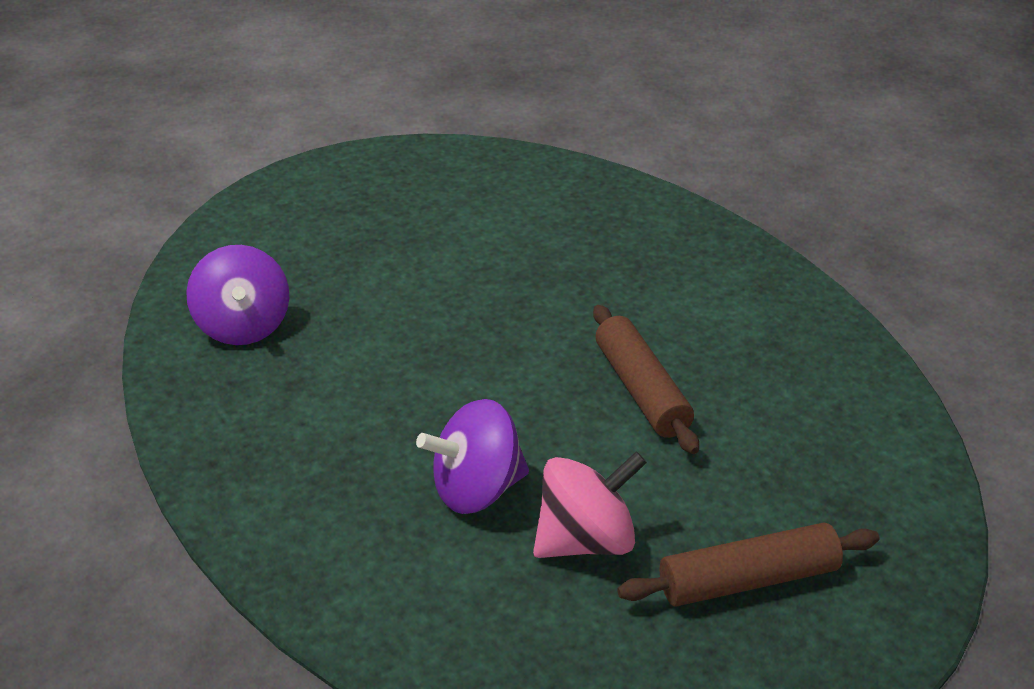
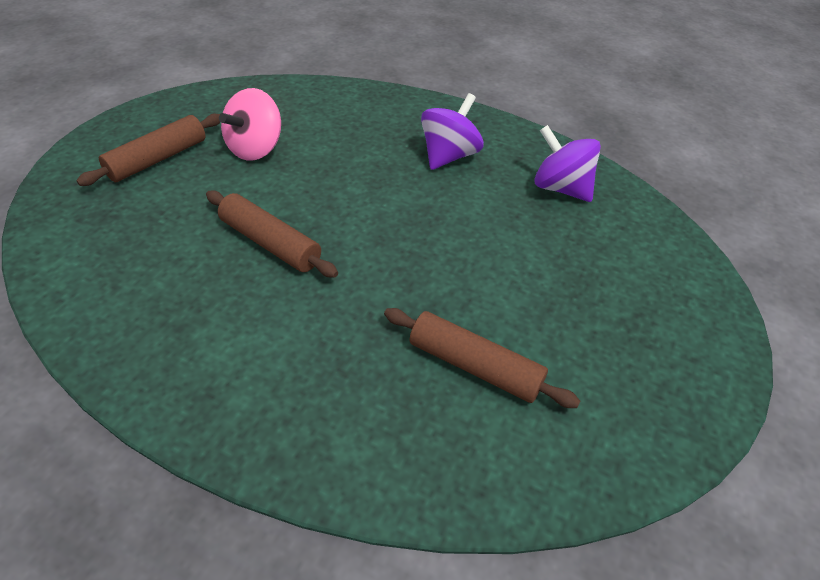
camera: 145 degrees right, 10 degrees up
purple spinning top [416,399,529,514] -> purple spinning top moved to [421,93,484,170]
none -> brown rolling pin [384,308,580,408]

